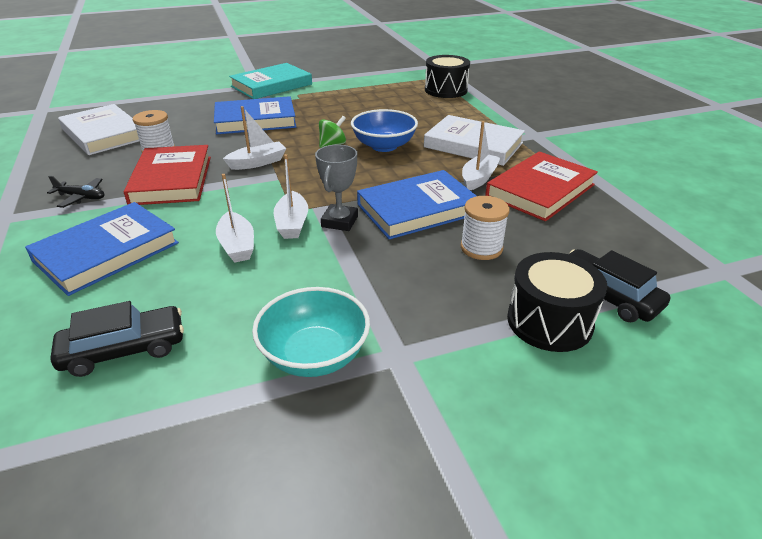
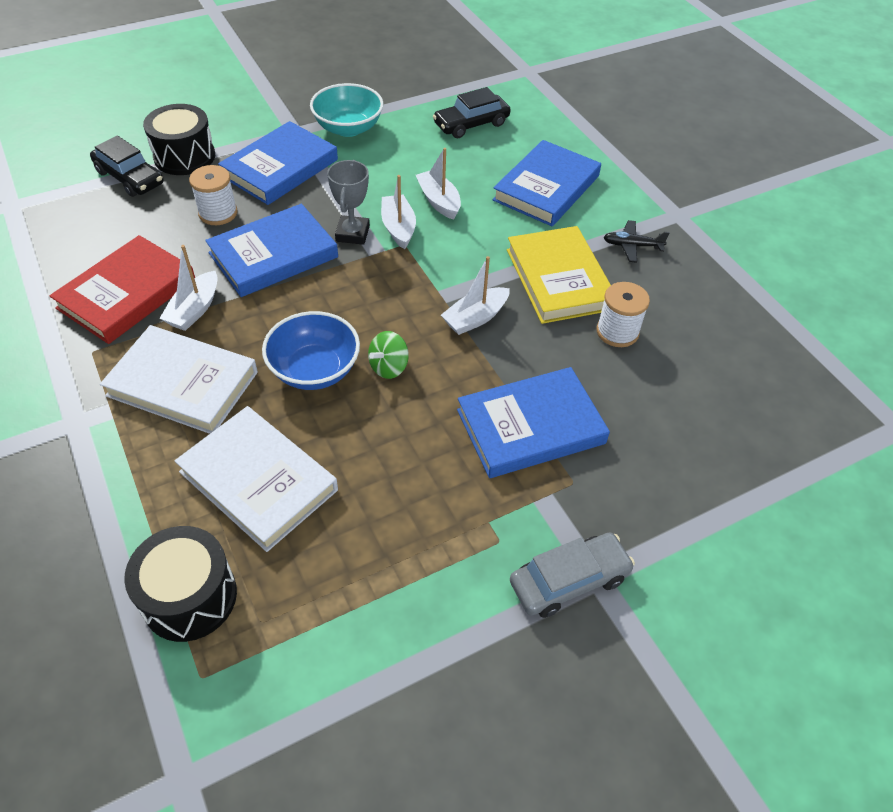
camera: 170 degrees right, 15 degrees up
white book [58,104,139,155] -> white book moved to [175,406,338,552]
red book [124,145,211,205] -> yellow book [507,226,611,324]
turquoise book [229,63,312,99] -> grey car [510,533,635,618]
none -> blue book [218,121,338,205]

